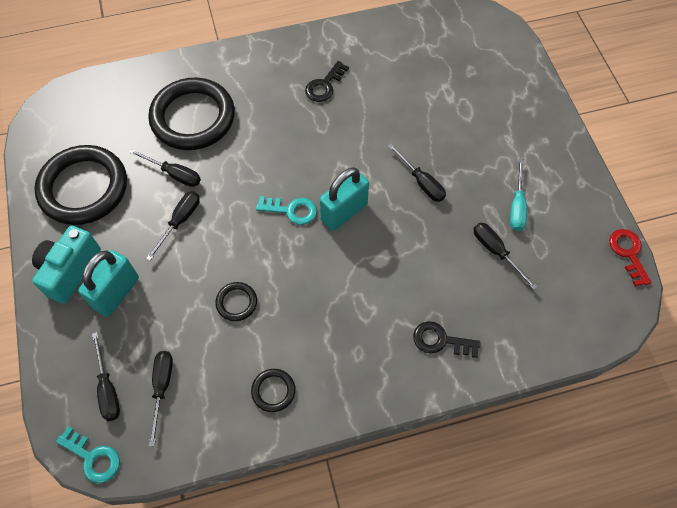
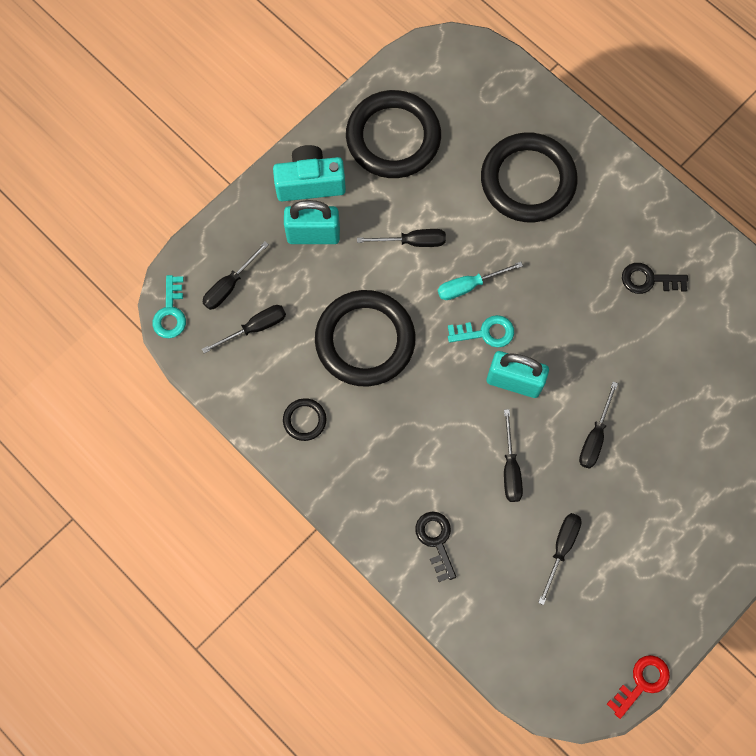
camera: 60 degrees right, 10 degrees up
black screwdriver [129,149,201,187] -> black screwdriver moved to [504,409,523,502]
black ring [215,282,257,321] -> black ring [315,290,416,387], size x2.35
turquoise key [256,196,317,225] -> turquoise key turned 75 degrees counterclockwise [448,315,514,347]
turquoise screwdriver [510,159,527,231] -> turquoise screwdriver moved to [438,262,523,300]

